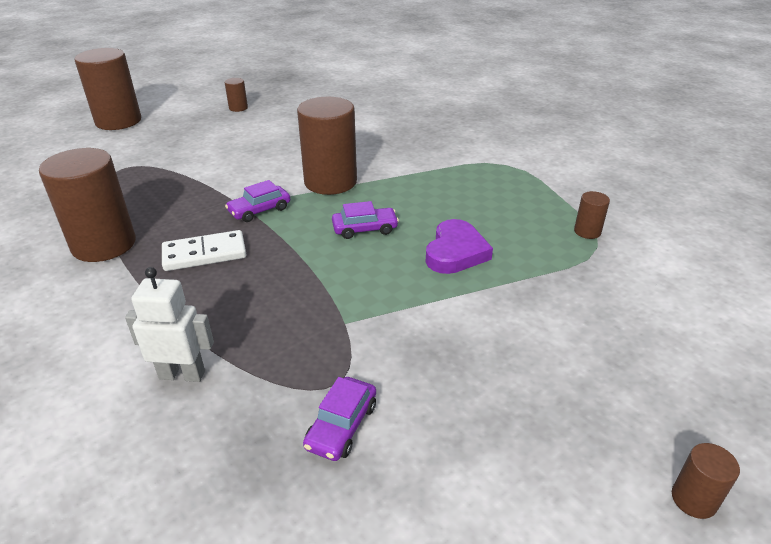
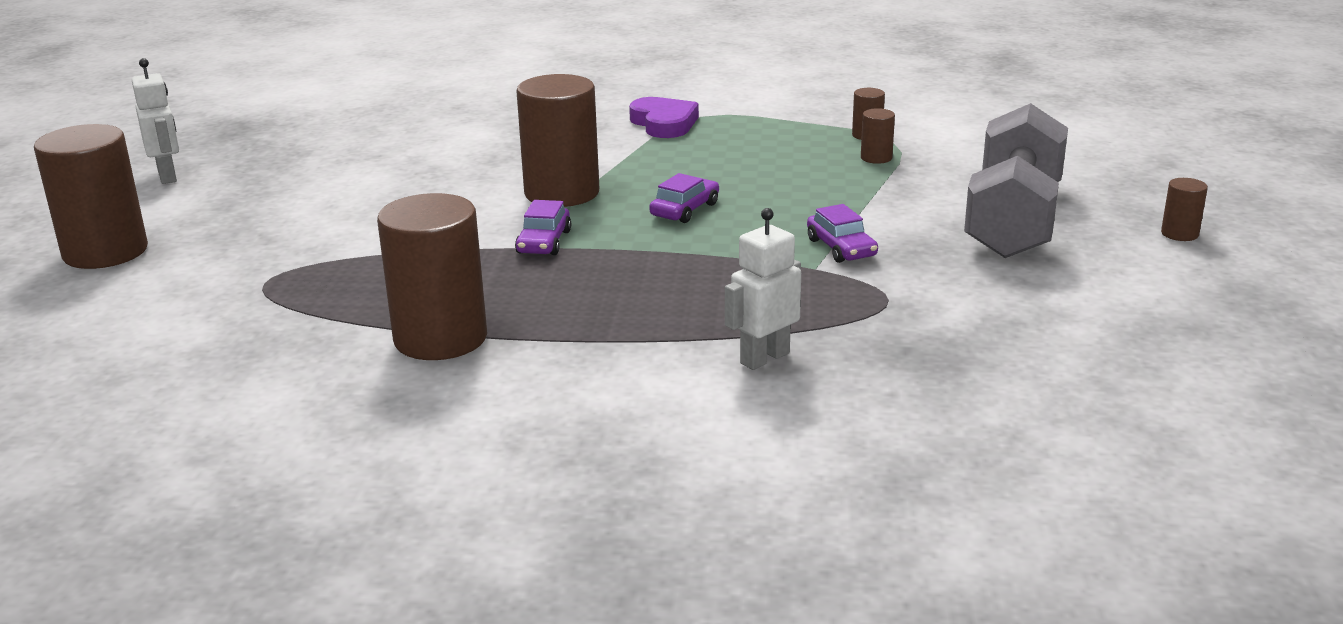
camera: 45 degrees left, 10 degrees down
white domino [162,230,246,271] -> none
brown cylinder [225,78,248,112] -> brown cylinder moved to [861,108,895,164]
purple car [303,377,376,461] -> purple car moved to [807,204,878,263]
purple heart [426,219,493,274] -> purple heart moved to [629,97,699,138]
none -> white robot [132,58,179,184]
none -> grey dumbbell [964,103,1068,258]

